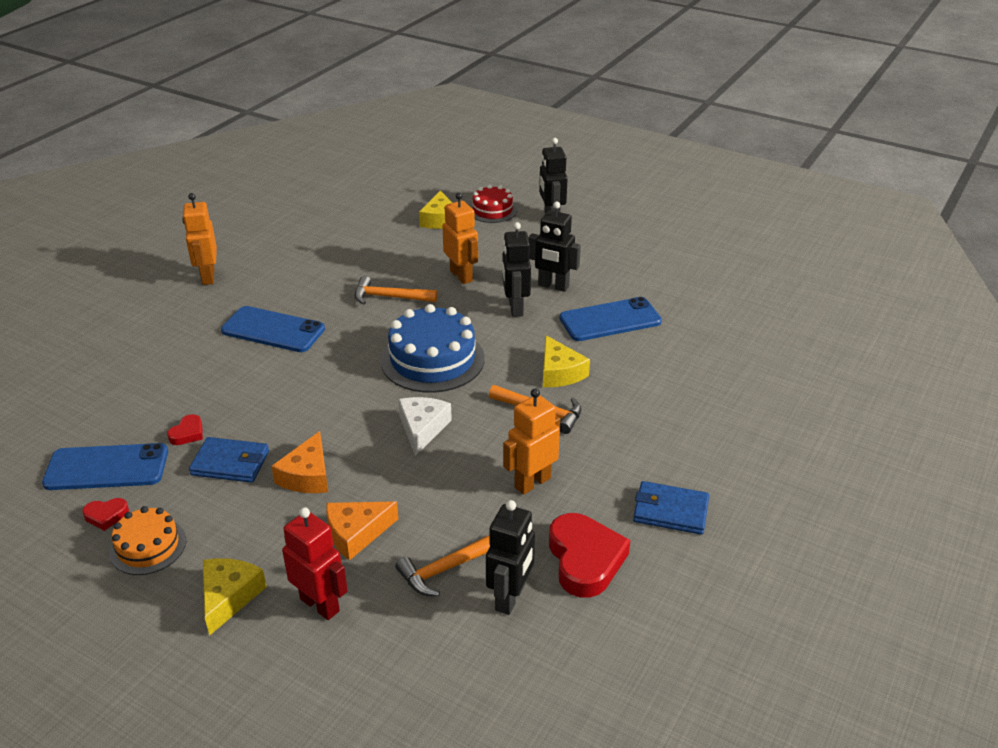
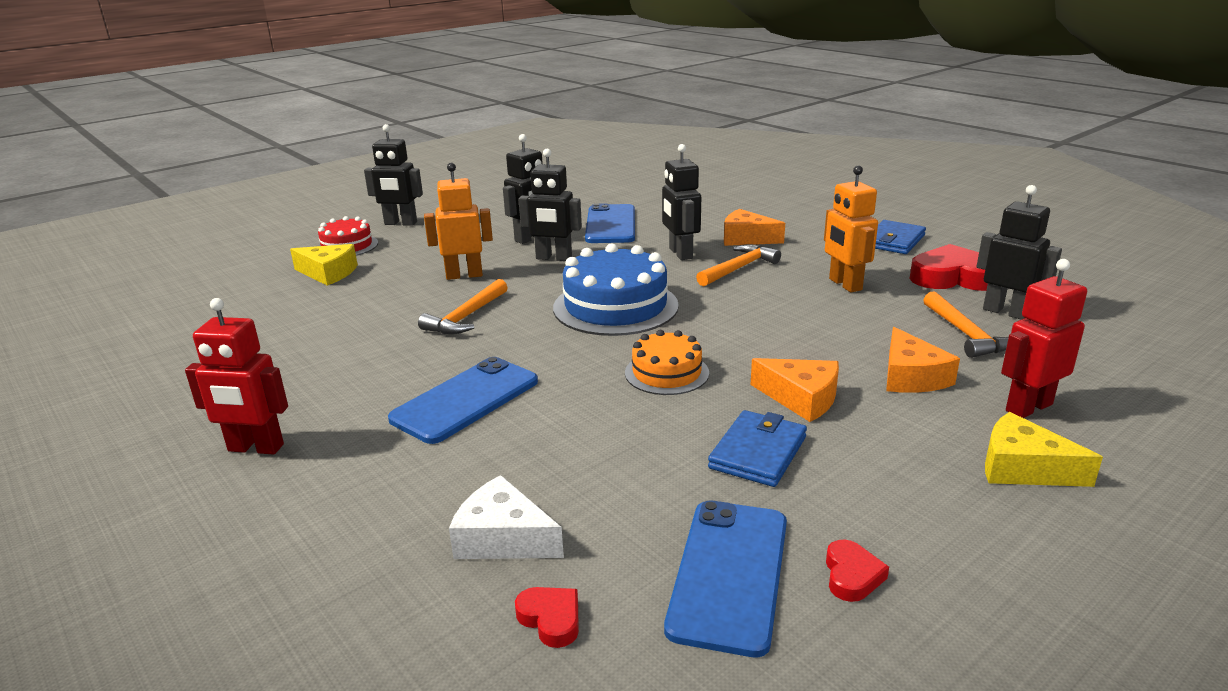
camera: 70 degrees left, 10 degrees down
orange cake [109,506,186,575] -> orange cake moved to [625,330,709,395]
red heart [167,414,203,445] -> red heart moved to [515,587,579,648]
orange robot [182,193,217,285] -> red robot [185,298,288,455]
white cheese [398,397,452,456] -> white cheese moved to [449,475,564,559]
yellow cheese [543,335,590,387] -> black robot [662,144,701,260]
none -> orange cheese [724,209,785,246]

